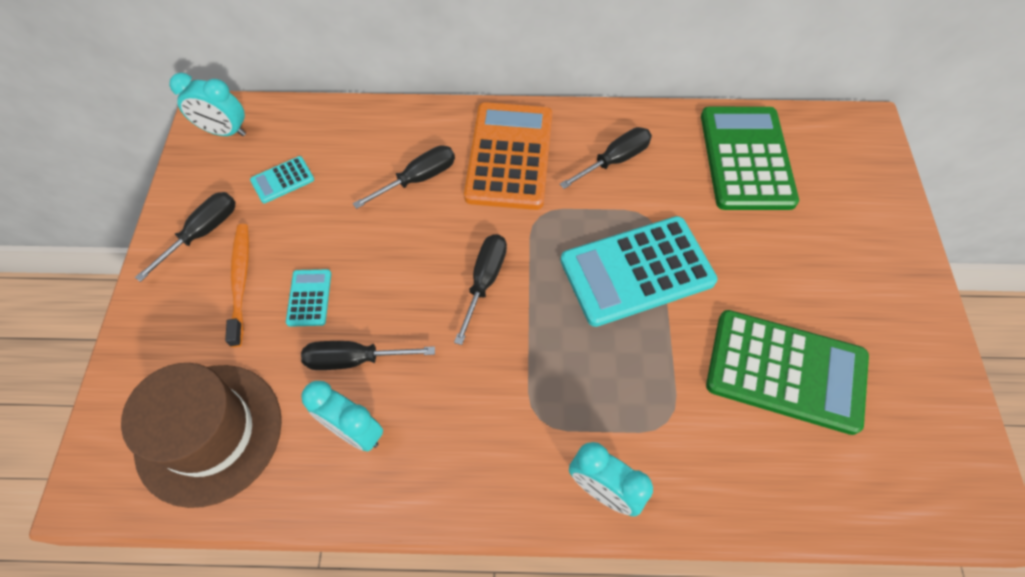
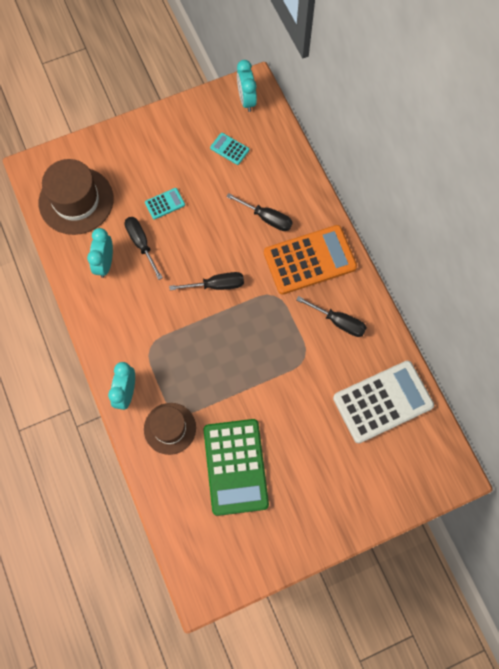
camera: 65 degrees right, 10 degrees up
black screwdriver [135,192,236,282] -> none
orange toothbrush [225,224,249,347] -> none
turquoise calculator [561,216,718,327] -> none
green calculator [701,107,799,210] -> white calculator [333,361,434,443]
none -> brown hat [144,403,196,455]

